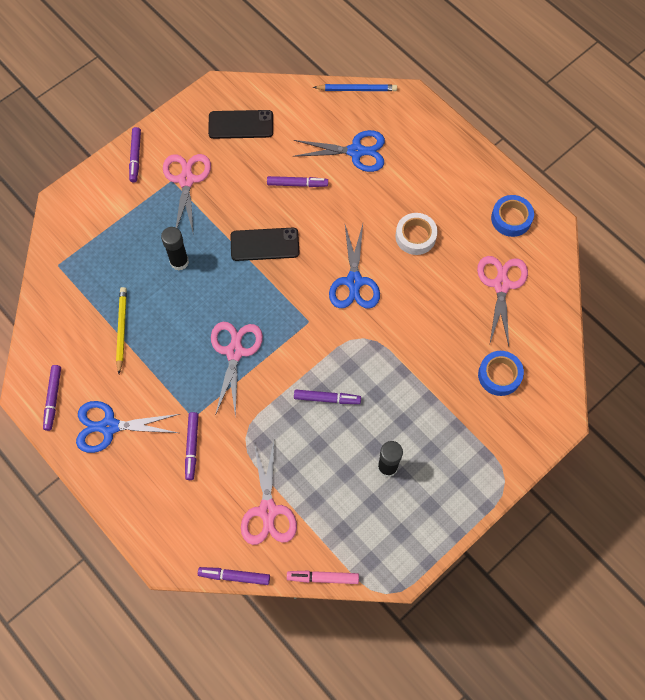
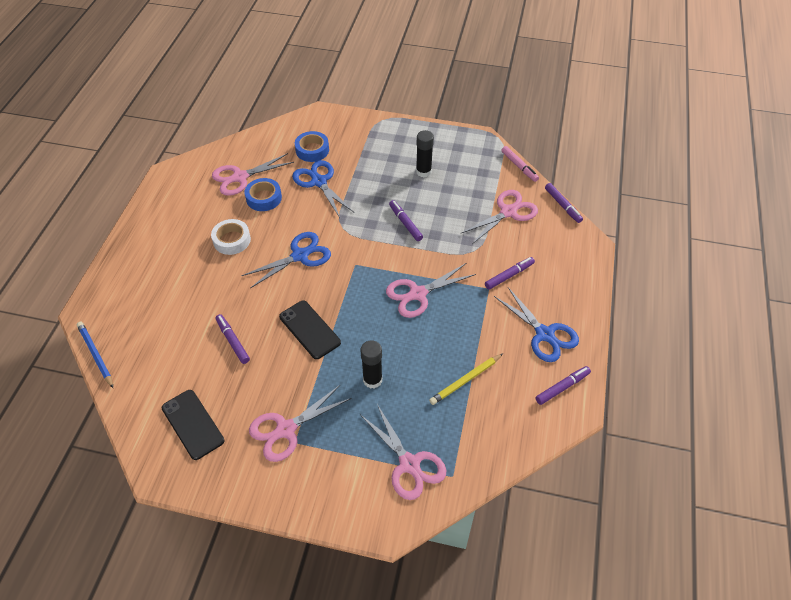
camera: 125 degrees left, 15 degrees down
purple marker [129,127,141,182] -> none
blue scissors [293,130,385,172] -> blue scissors moved to [292,160,354,218]
blue tape [491,195,534,237] -> blue tape moved to [244,178,282,211]
none -> pink scissors [361,404,446,500]

